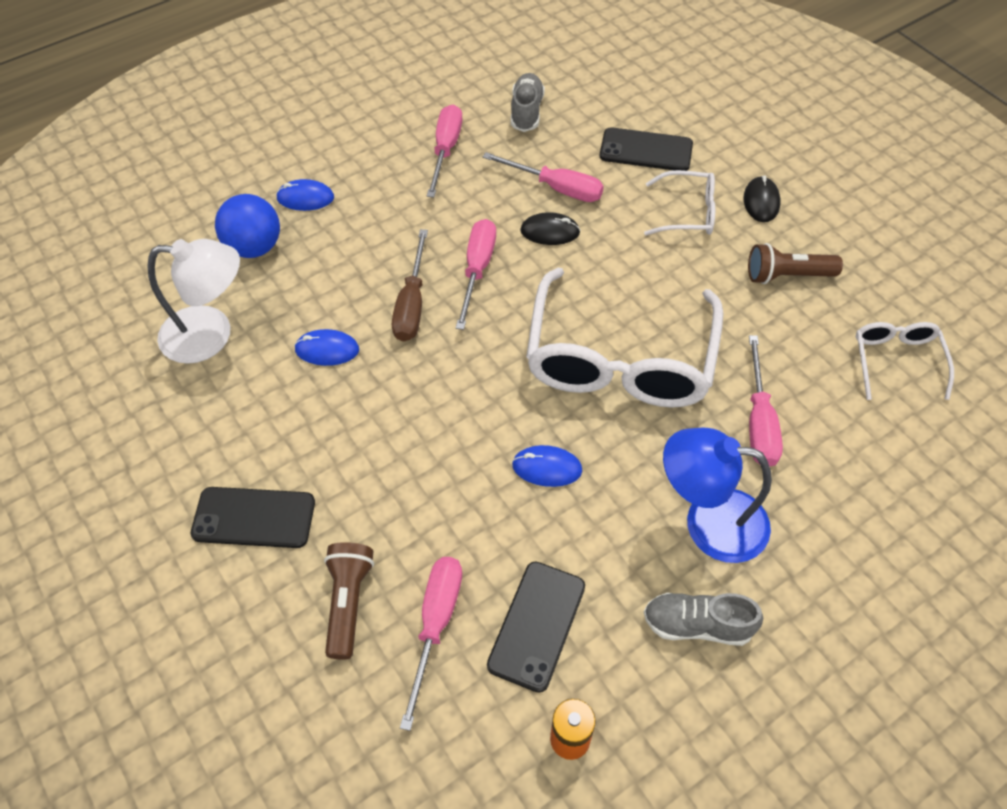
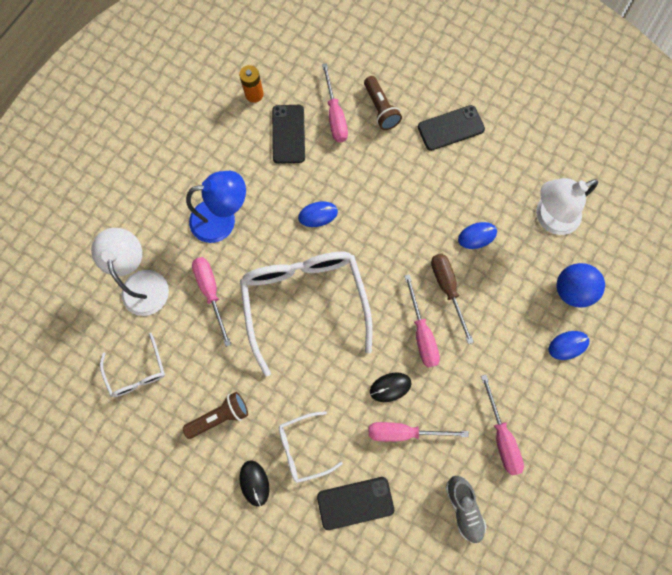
camera: 155 degrees right, 20 degrees up
grey shoe [644,593,763,646] -> none
none -> white lamp [91,228,169,316]

